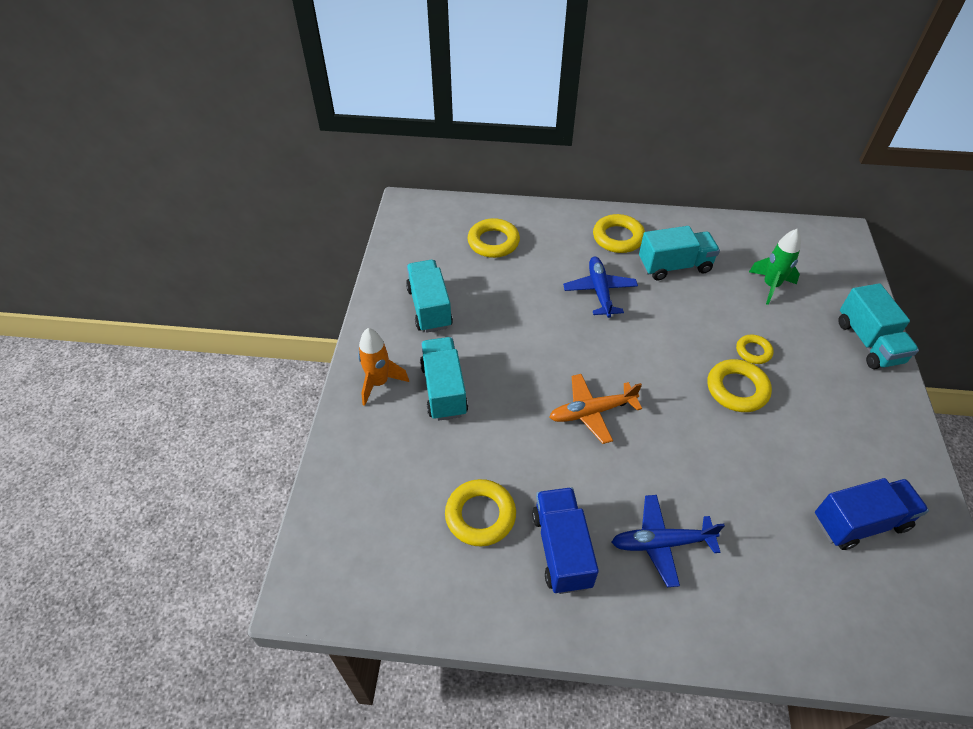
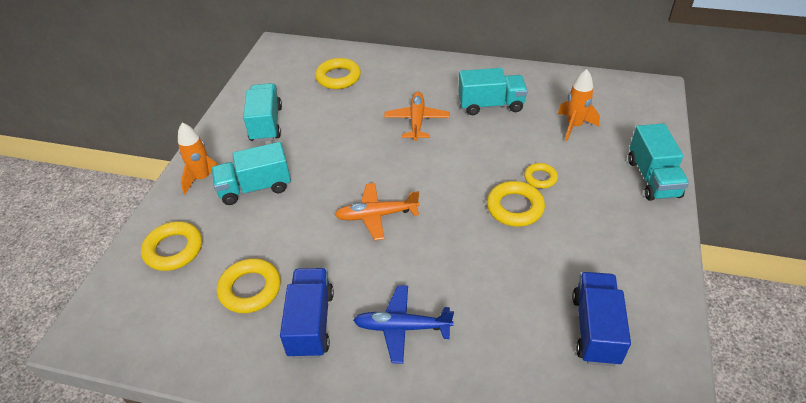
camera: 10 degrees right, 5 degrees down
turquoise truck [420,337,468,421] -> turquoise truck turned 105 degrees counterclockwise [211,142,291,205]
blue plane [563,257,638,318] -> orange plane [384,92,450,141]
yellow ring [593,214,645,253] -> yellow ring moved to [141,221,202,271]
green rocket [749,229,801,305] -> orange rocket [558,69,600,141]
blue truck [815,478,929,550] -> blue truck turned 75 degrees counterclockwise [572,272,631,366]

